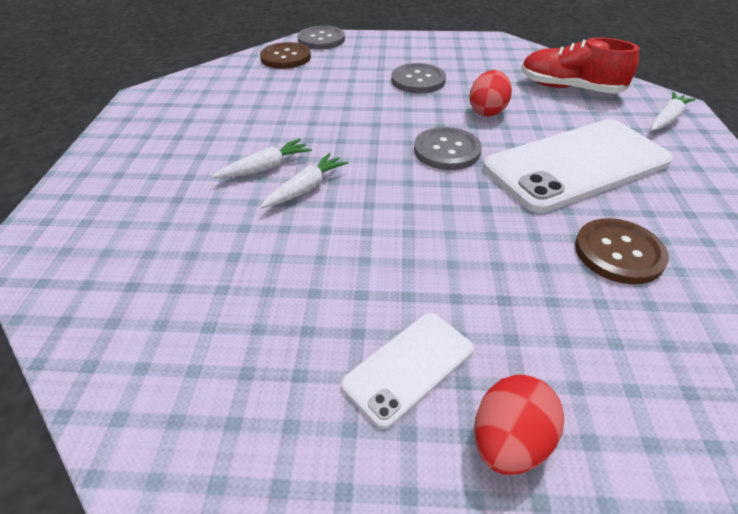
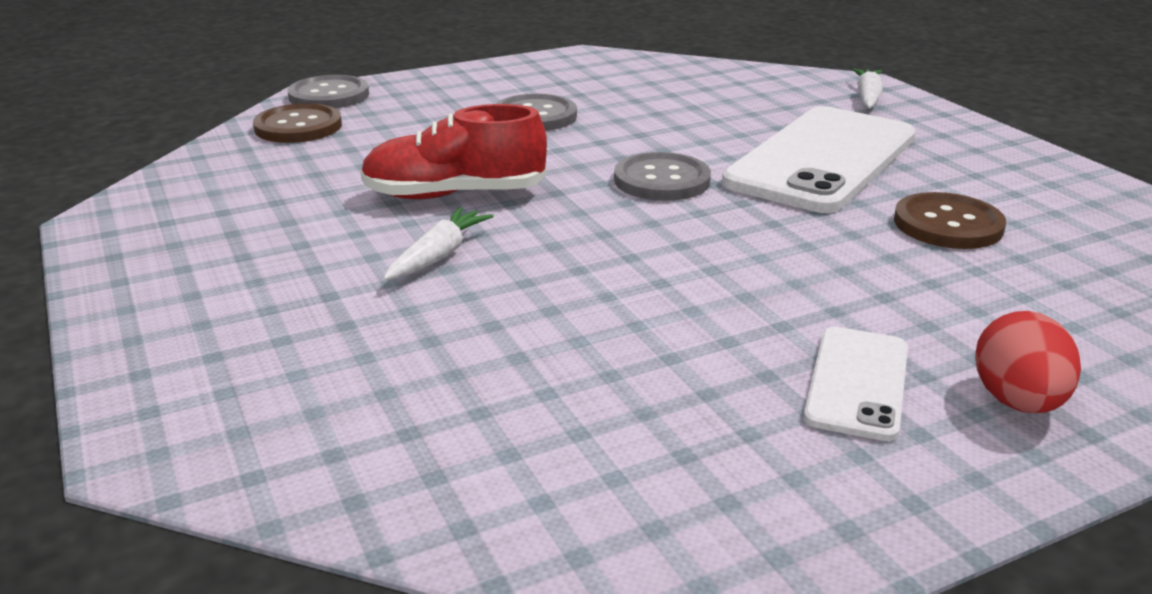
camera: 30 degrees left, 15 degrees down
white carrot [260,153,348,208] -> none
red egg [469,70,512,117] -> none
red shoe [521,37,639,94] -> red shoe moved to [360,104,547,199]

